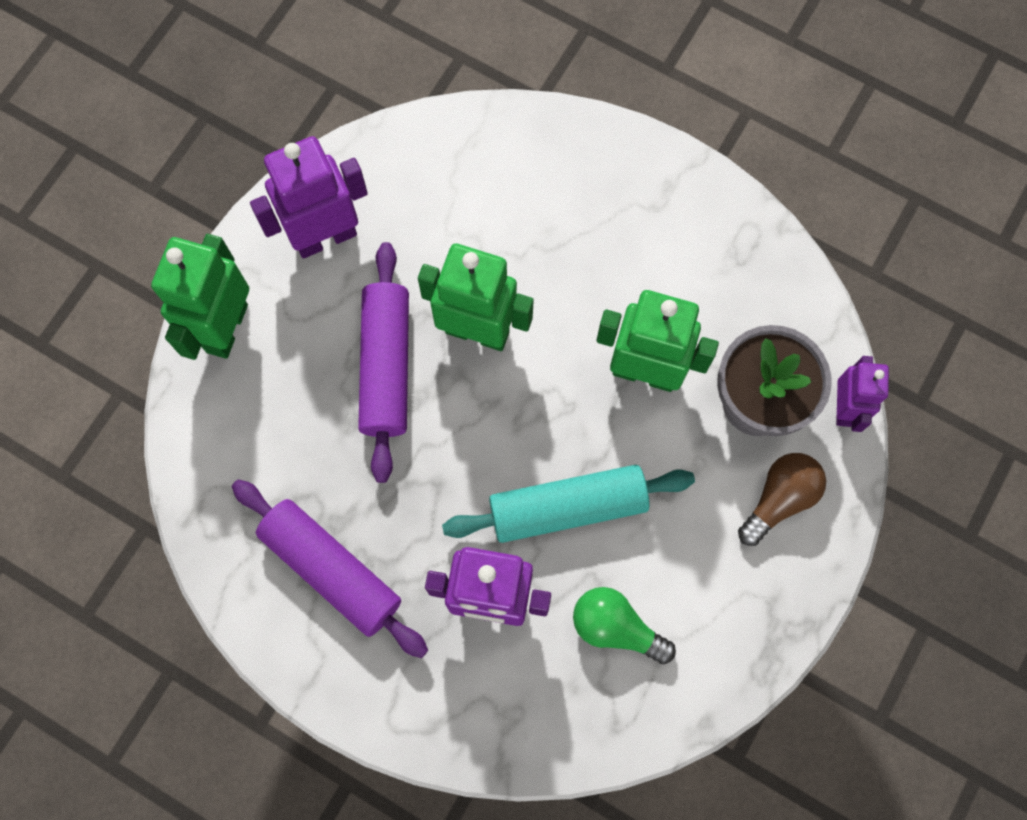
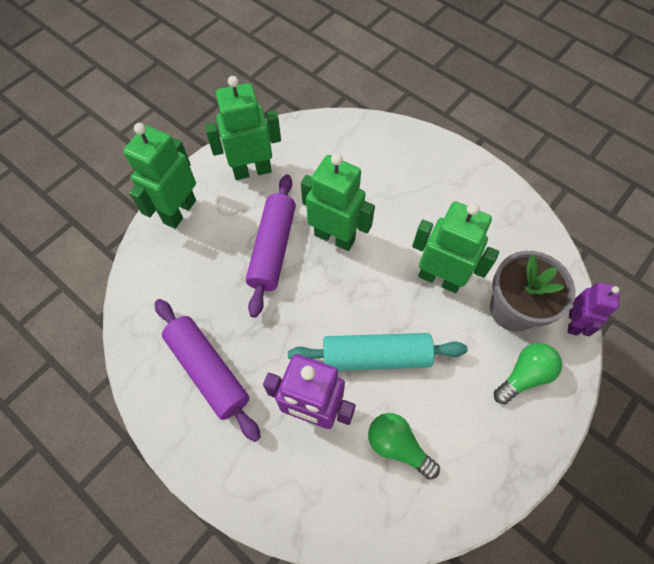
camera: 10 degrees right, 10 degrees down
purple robot [250,136,368,258] -> green robot [205,76,281,180]
brown light bulb [738,453,826,546] -> green light bulb [494,343,562,404]

